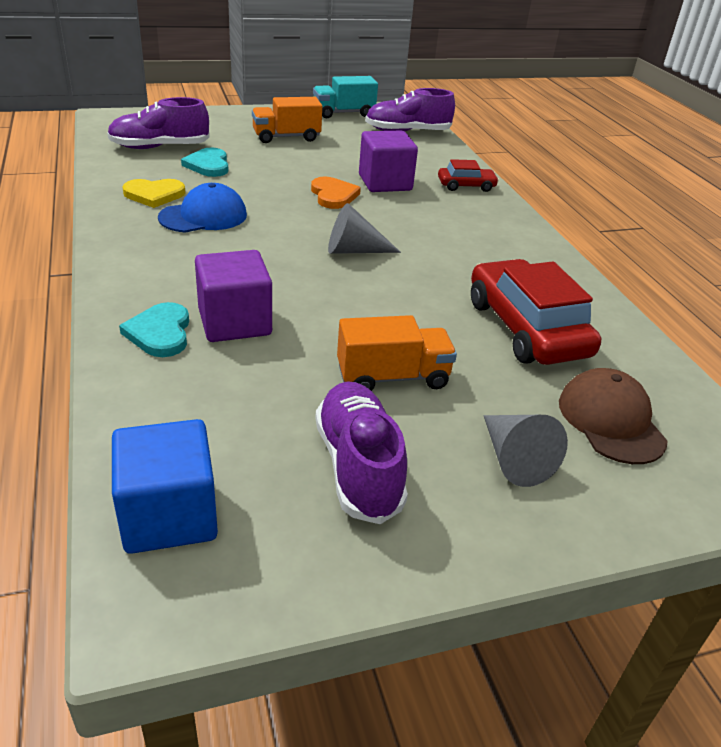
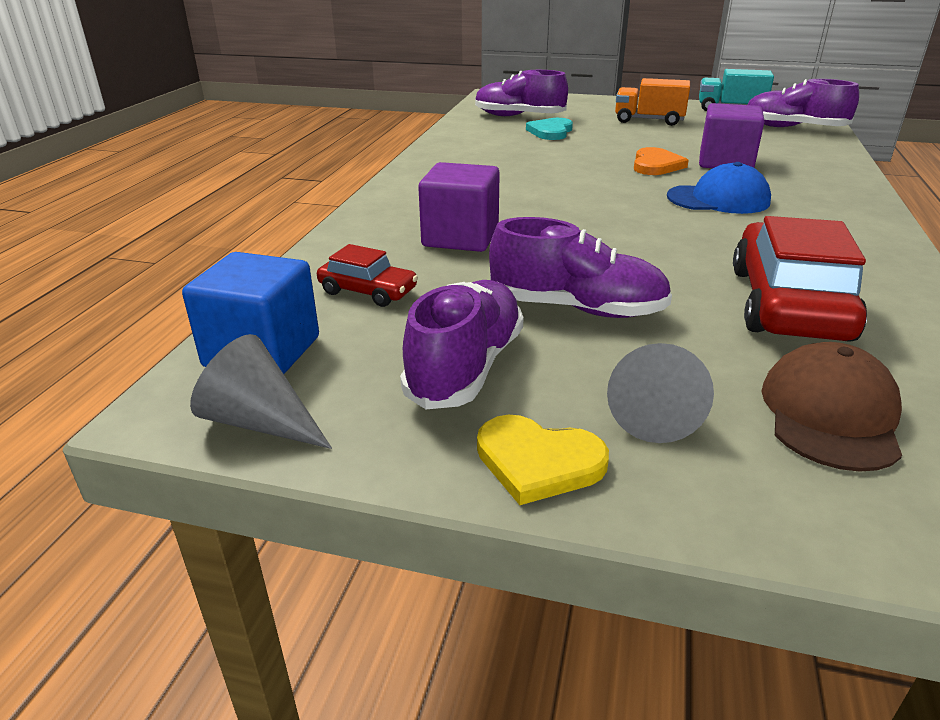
camera: 35 degrees right, 5 degrees down
turquoise heart [119,302,189,357] -> none
yellow heart [123,179,186,208] -> yellow heart moved to [477,415,609,505]
blue cap [158,183,247,233] -> blue cap moved to [667,162,771,214]
grey cone [328,203,401,254] -> grey cone moved to [190,334,332,449]
orange truck [337,315,457,391] -> purple shoe [489,217,672,318]
red car [438,159,499,192] -> red car moved to [317,244,418,307]

